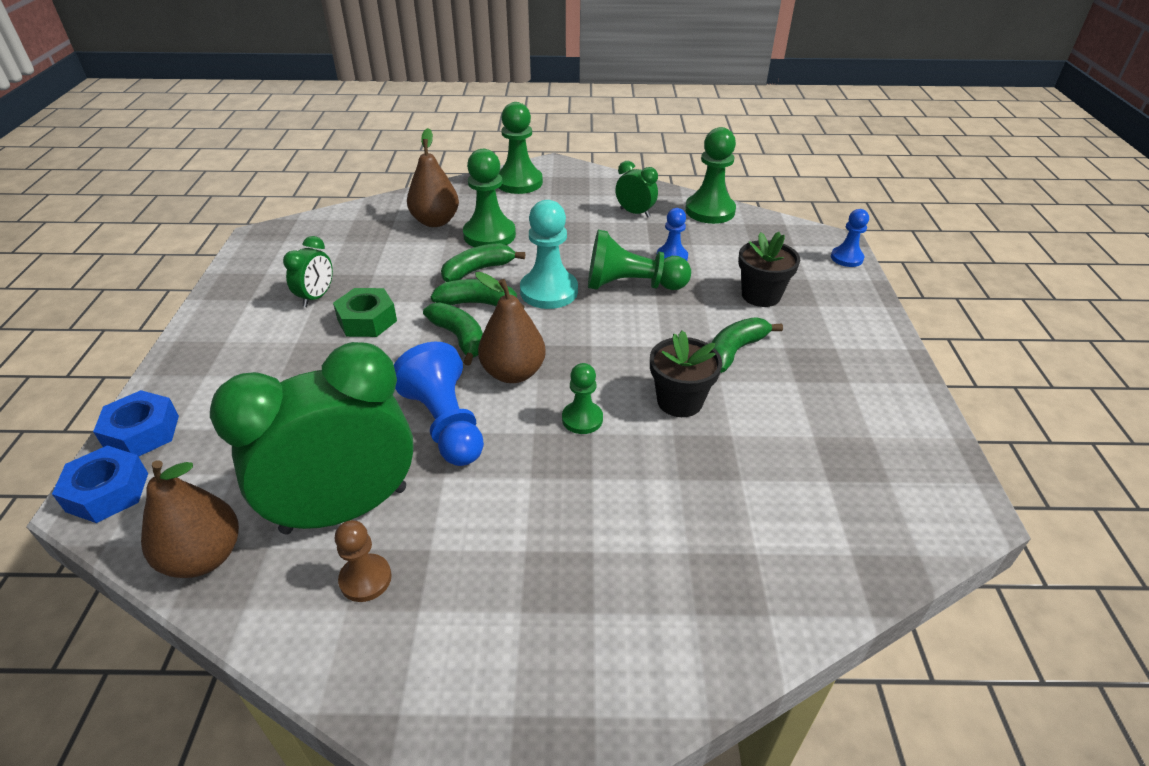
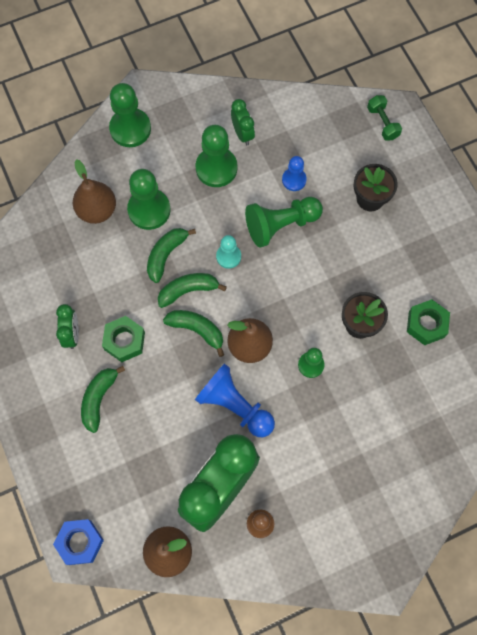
camera: 25 degrees left, 30 degrees up
blue nut [93,390,179,457] -> none
turquoise pawn [520,200,578,309] -> turquoise pawn [216,235,241,269], size x0.58
green clock [615,161,658,218] -> green clock turned 60 degrees clockwise [231,99,255,145]
green pawn [685,127,736,224] -> green pawn moved to [195,125,238,187]
green banana [712,317,783,373] -> green banana moved to [81,365,125,433]
blue pawn [831,209,869,267] -> none
none -> green dumbbell [367,95,402,141]
none -> green nut [407,299,450,345]

